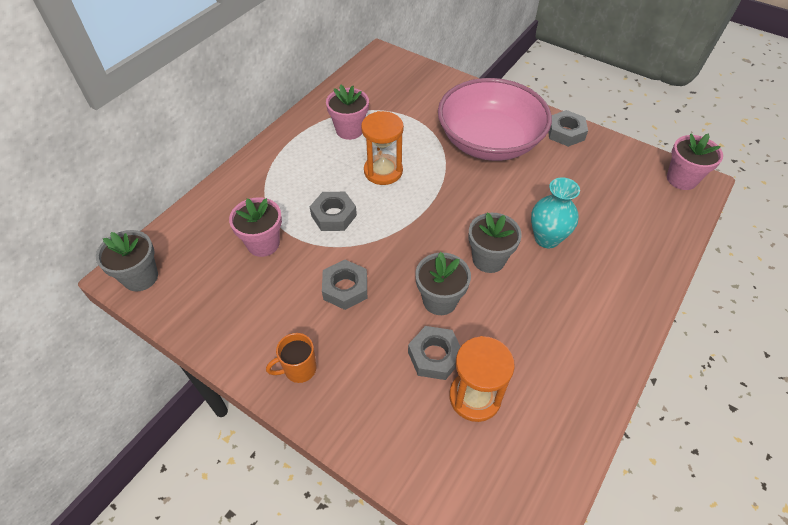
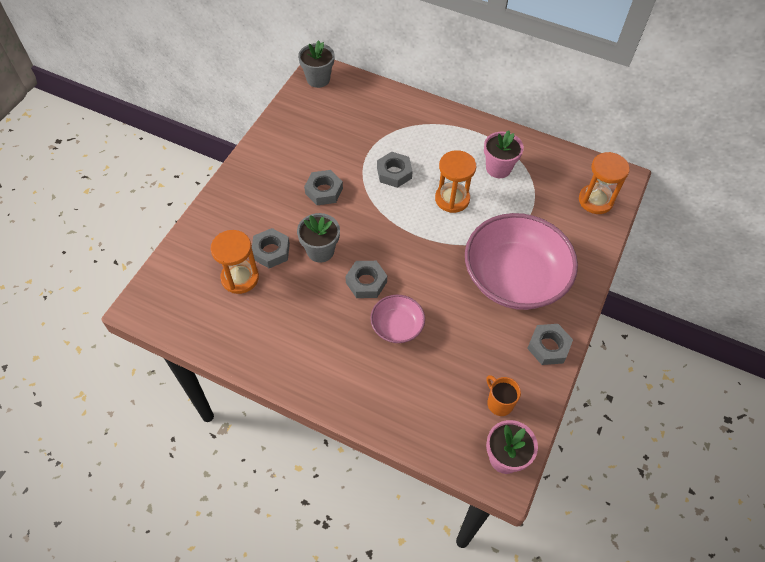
camera: 80 degrees right, 5 degrees up
pink flower pot [229,197,282,257] -> none
orange mug [266,333,316,383] -> orange mug moved to [486,375,521,416]
grey flower pot [469,212,522,273] -> grey nut [345,261,387,298]
turquoise vase [531,177,580,248] -> pink bowl [370,295,425,343]
none -> orange hourglass [579,152,630,214]

